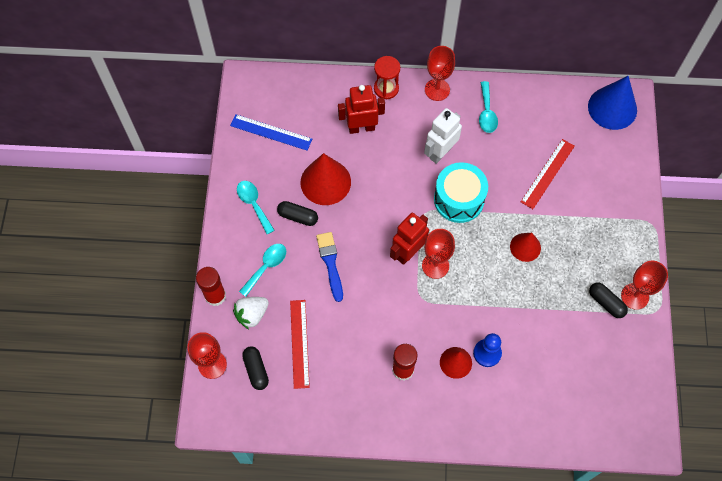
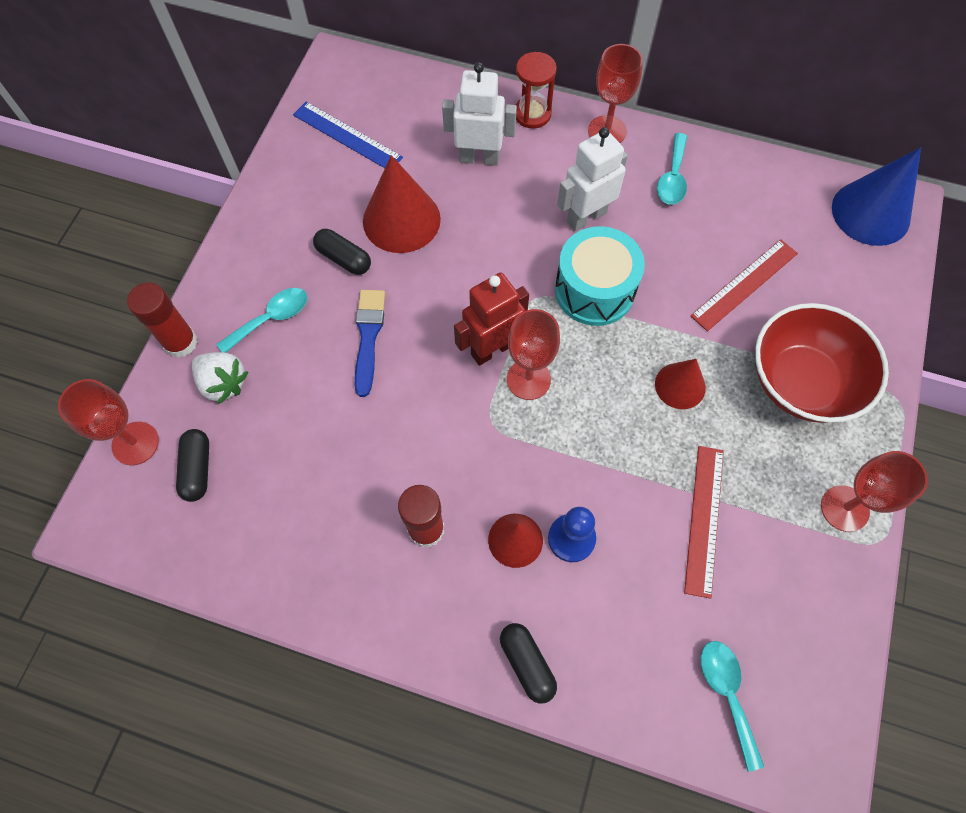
camera: 15 degrees right, 0 degrees up
white strawberry [233,297,269,329] -> white strawberry turned 120 degrees counterclockwise [192,352,248,404]
turquoise spoon [237,181,275,234] -> turquoise spoon moved to [701,641,764,772]
red ruler [290,300,310,389] -> red ruler moved to [684,446,724,599]
red robot [338,85,385,134] -> white robot [442,62,517,166]
black capsule [589,283,628,318] -> black capsule moved to [500,623,557,704]
none -> red bowl [755,303,889,423]

